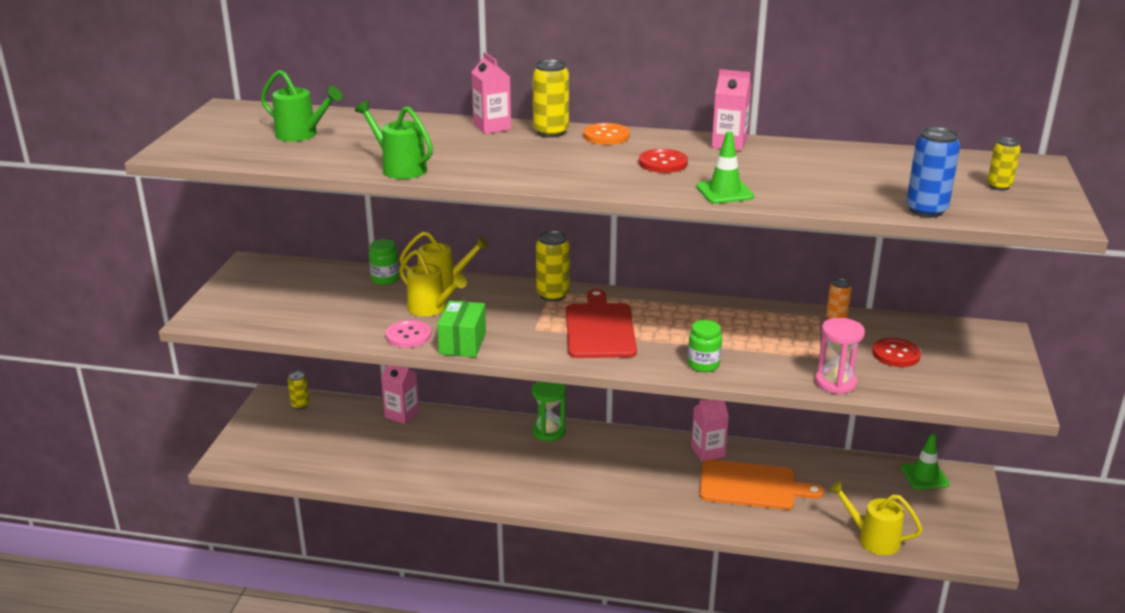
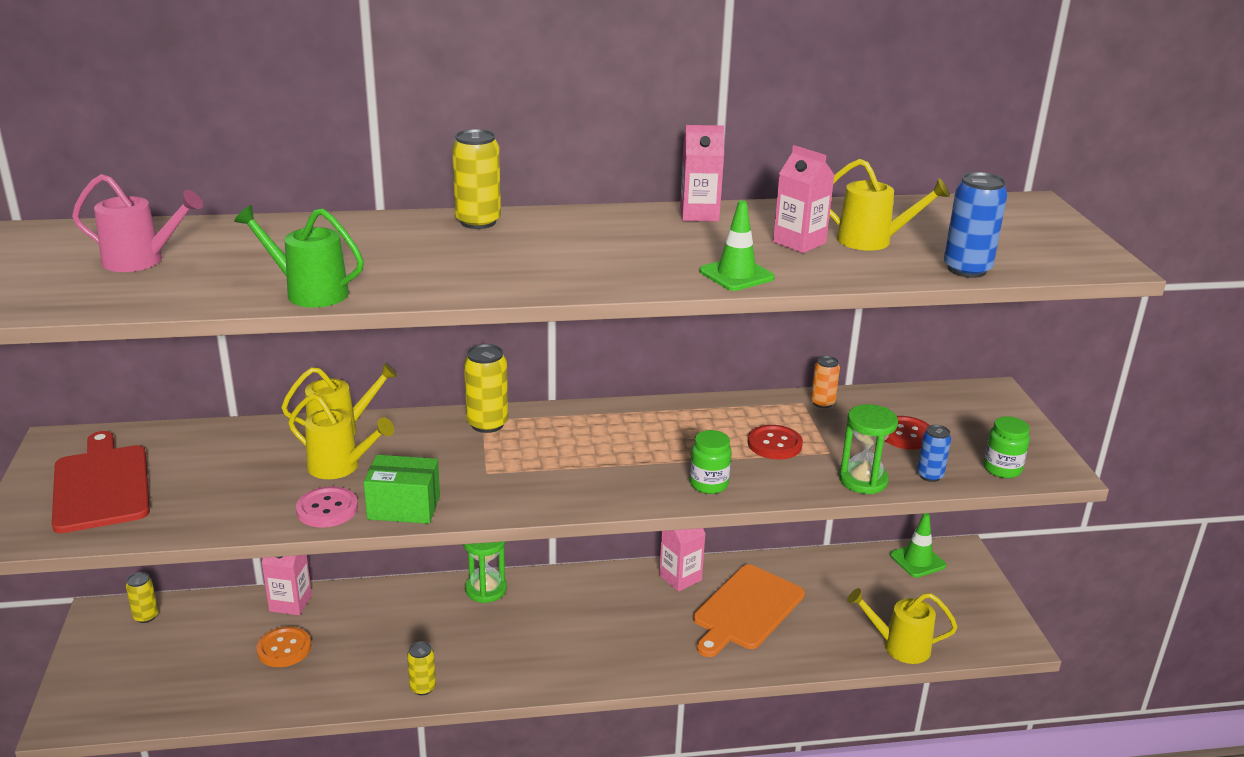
camera: 20 degrees left, 0 degrees up
green watering can [261,70,342,141] -> pink watering can [72,174,203,272]
green jar [369,239,400,285] -> green jar moved to [984,416,1030,478]
green box [437,301,486,357] -> green box turned 75 degrees counterclockwise [363,455,440,524]
pink carton [471,52,511,134] -> pink carton moved to [773,145,834,253]
red cutting board [566,289,637,358] -> red cutting board moved to [52,431,150,533]
orange button [583,123,630,145] -> orange button moved to [256,626,311,667]
red button [639,149,688,173] -> red button moved to [748,425,803,460]
orange cutting board [699,459,824,510] -> orange cutting board turned 135 degrees clockwise [693,565,805,657]
pink hourglass [815,318,865,394] -> green hourglass [839,404,898,494]
yellow can [987,137,1021,190] -> yellow can moved to [407,641,436,695]
none -> yellow watering can [830,159,950,251]
none -> blue can [917,425,951,482]

